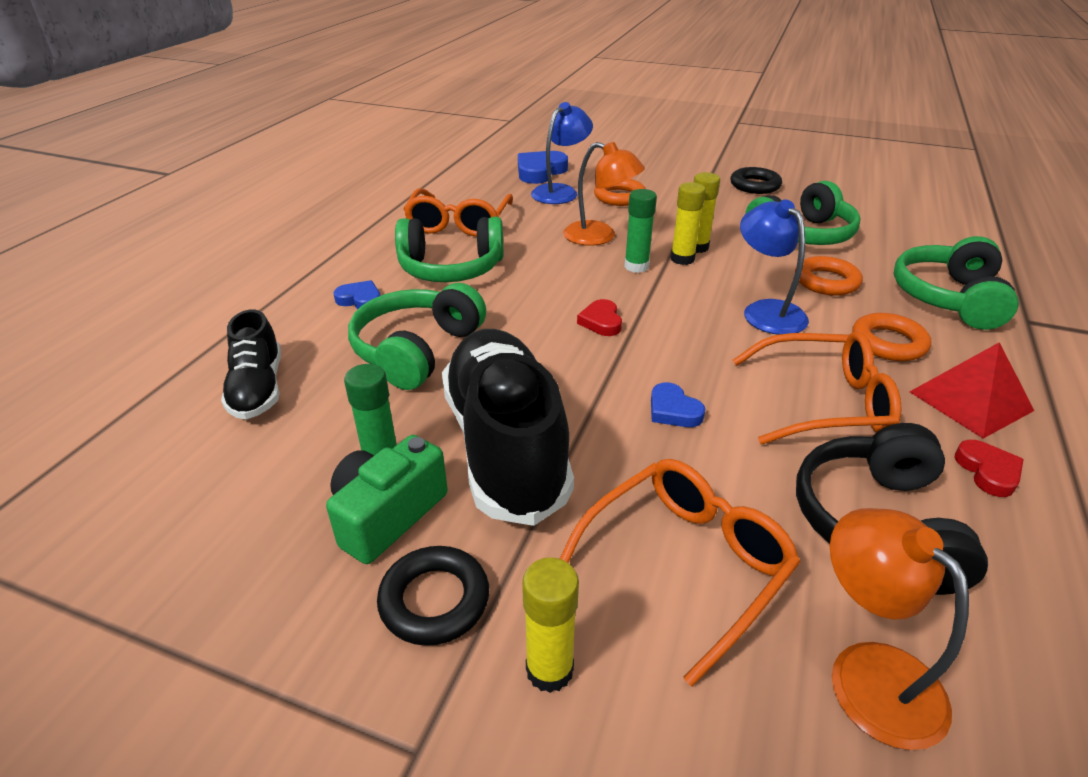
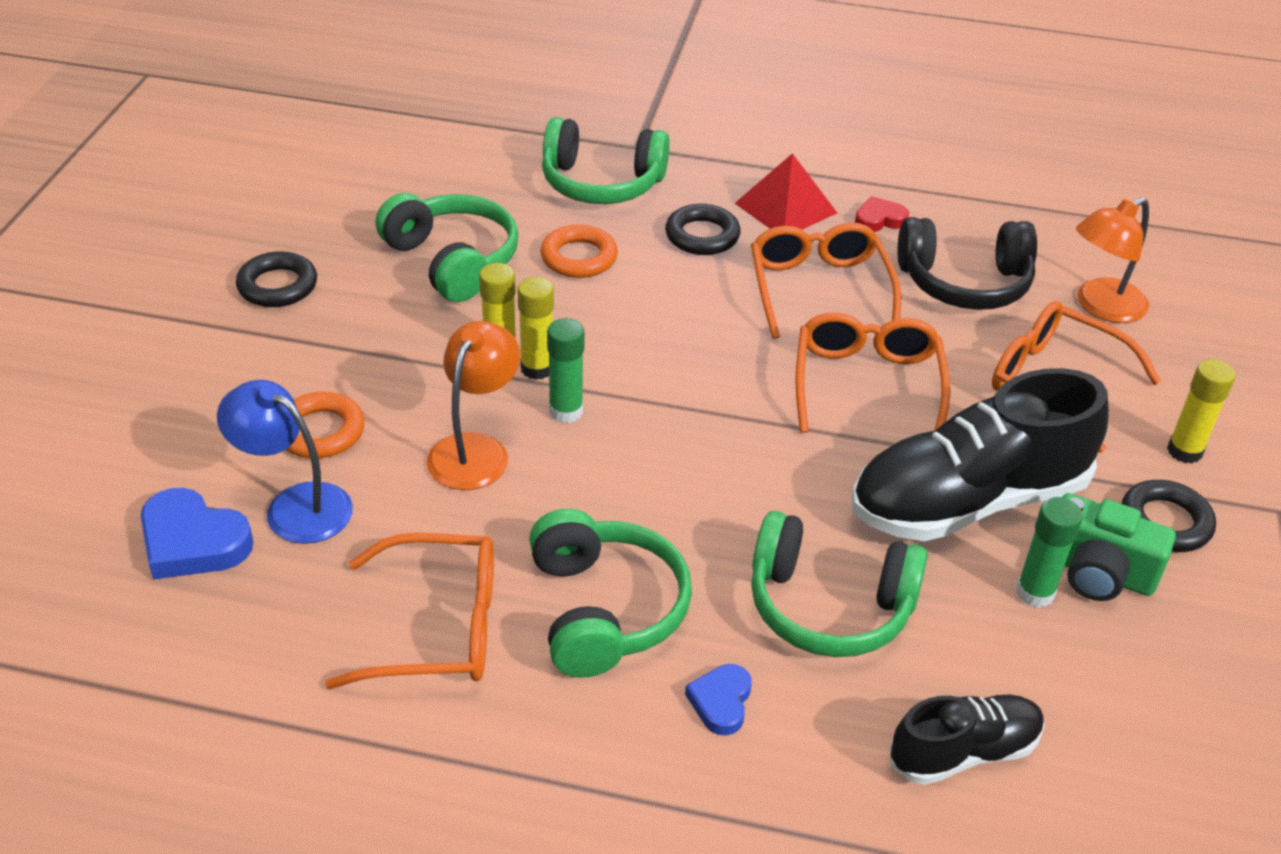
camera: 100 degrees left, 5 degrees up
red heart [577,299,622,336] -> none
blue heart [651,382,705,427] -> orange glasses [795,313,950,433]
blue lamp [740,199,809,335] -> none
orange ring [852,313,931,361] -> black ring [665,204,741,255]

